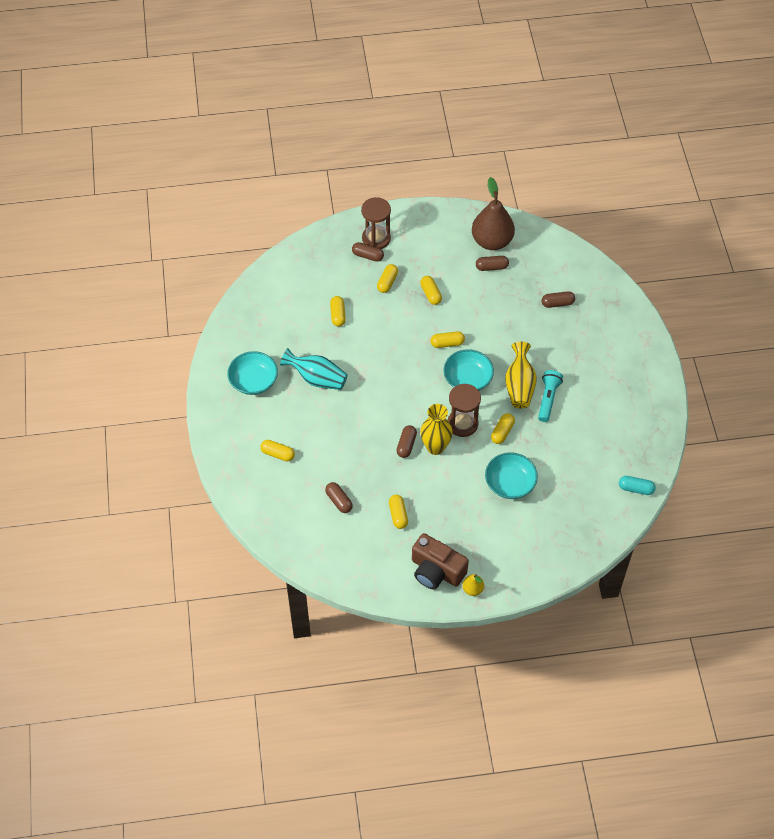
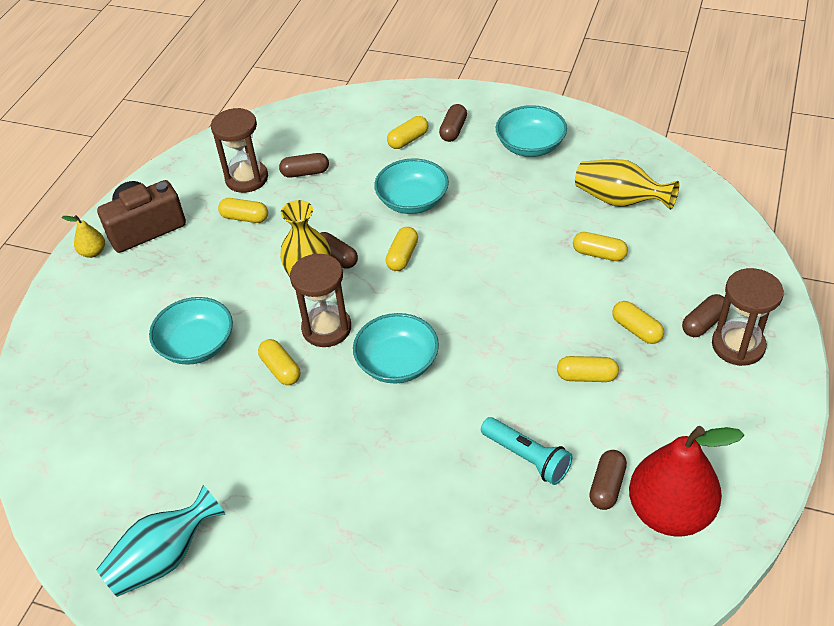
camera: 120 degrees right, 10 degrees down
turquoise vase [280,348,348,390] -> turquoise vase moved to [96,485,225,597]
yellow capsule [430,331,465,348] -> yellow capsule moved to [386,227,418,271]
brown pear [472,177,515,250] -> red pear [629,426,744,537]
yellow vase [505,342,537,408] -> yellow vase moved to [575,159,679,210]
turquoise flashlight [538,370,563,422] -> turquoise flashlight moved to [481,417,572,485]
brown capsule [541,291,575,308] -> brown capsule moved to [439,104,467,142]
turquoise capsule [619,476,656,495] -> none
none -> brown hourglass [211,108,268,193]
none -> turquoise bowl [374,158,449,214]

